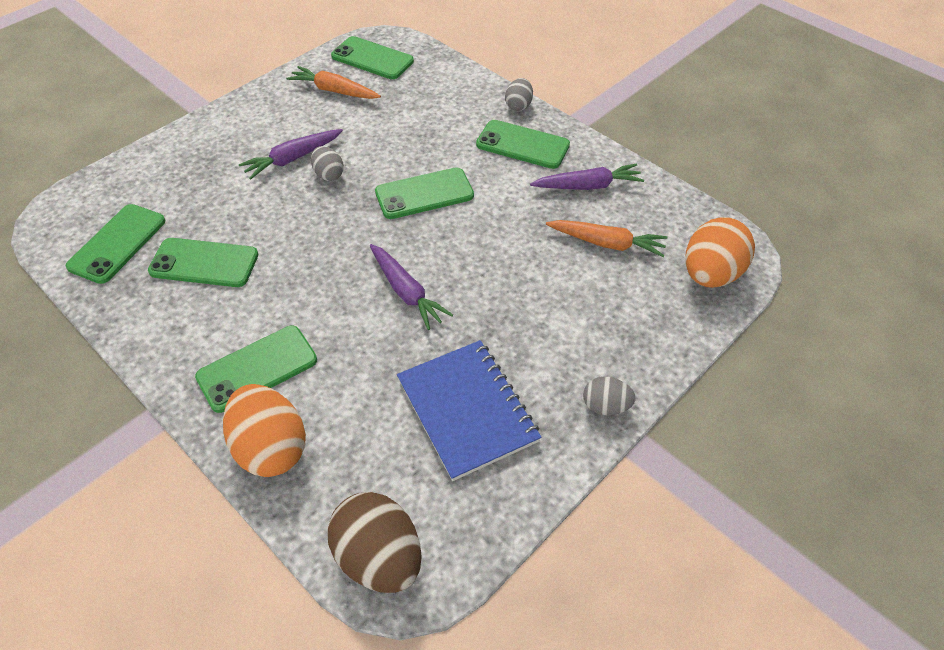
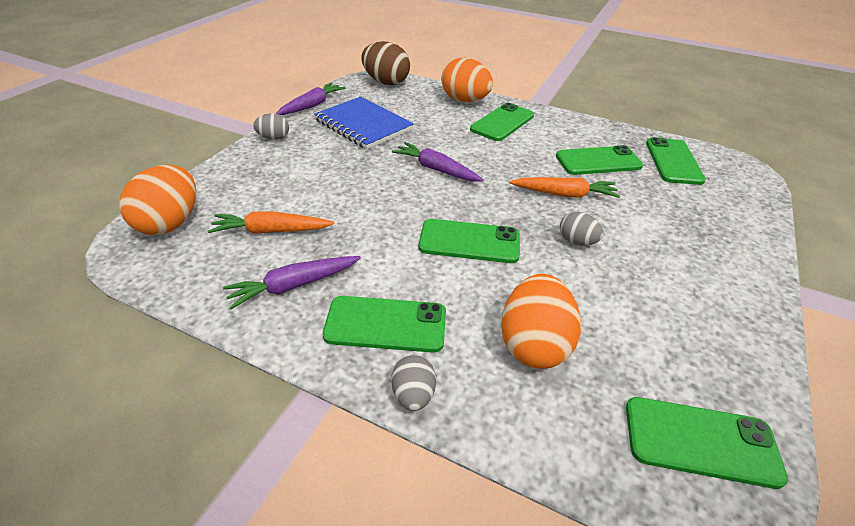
camera: 160 degrees right, 10 degrees down
purple carrot [239,129,343,179] -> purple carrot moved to [276,82,346,115]
orange carrot [286,66,381,99] -> orange carrot moved to [509,177,620,198]
green phone [375,167,474,219] -> green phone turned 45 degrees clockwise [419,219,520,263]
none -> orange egg [501,274,581,369]

